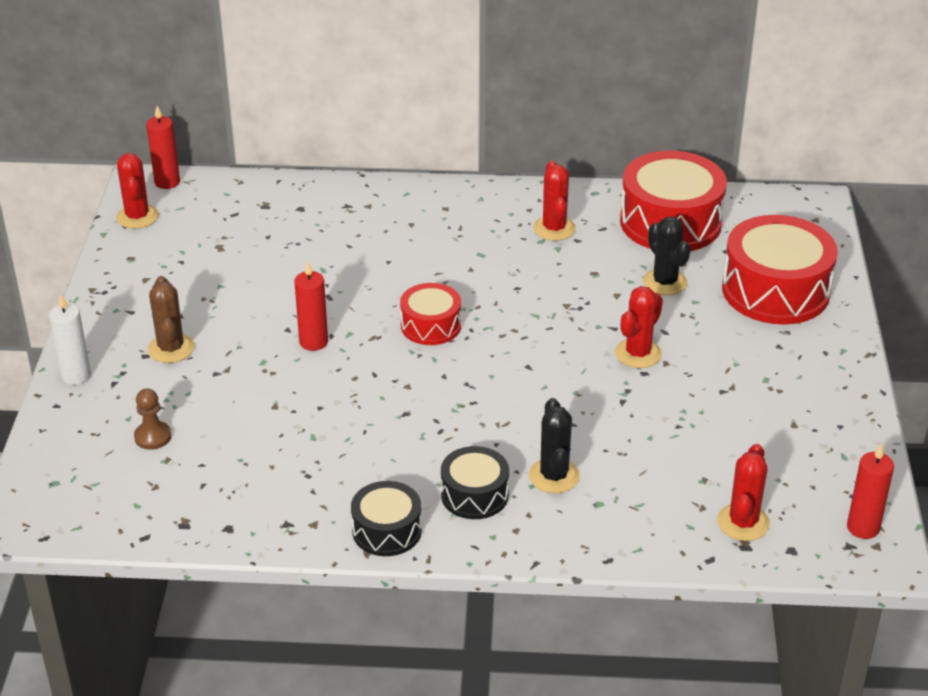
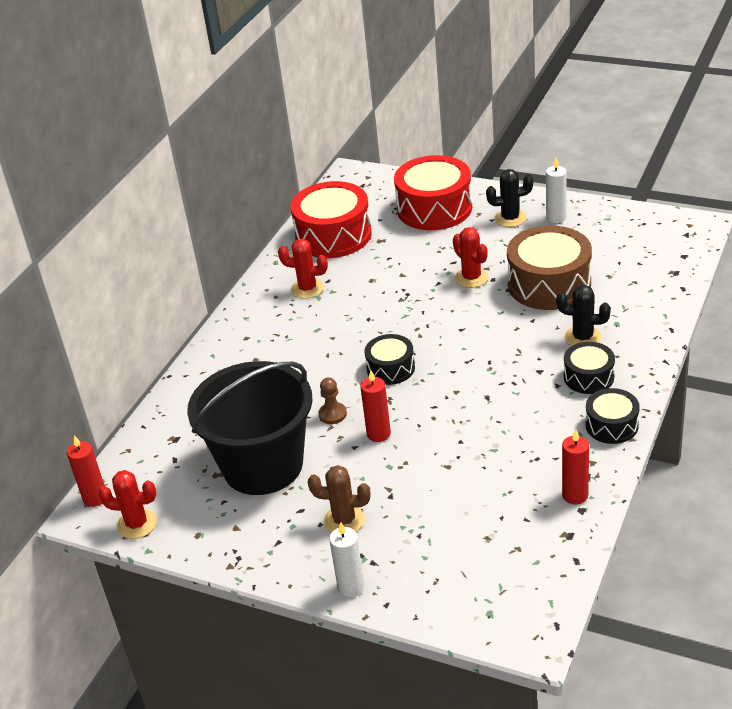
camera: 65 degrees left, 0 degrees up
brown pawn [134,389,172,450] -> brown pawn moved to [318,377,347,424]
red drum [400,283,461,345] -> black drum [365,334,415,385]
black cactus [643,217,691,295] -> black cactus moved to [486,169,533,227]
red cactus [717,444,770,541] -> none
red candle [847,443,894,539] -> red candle moved to [562,429,589,504]
none -> black bucket [187,361,312,495]
none -> brown drum [507,226,592,310]
none -> white candle [546,158,567,223]

